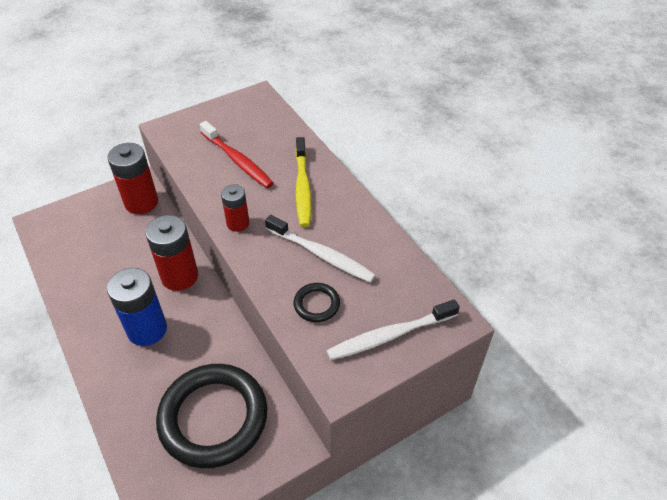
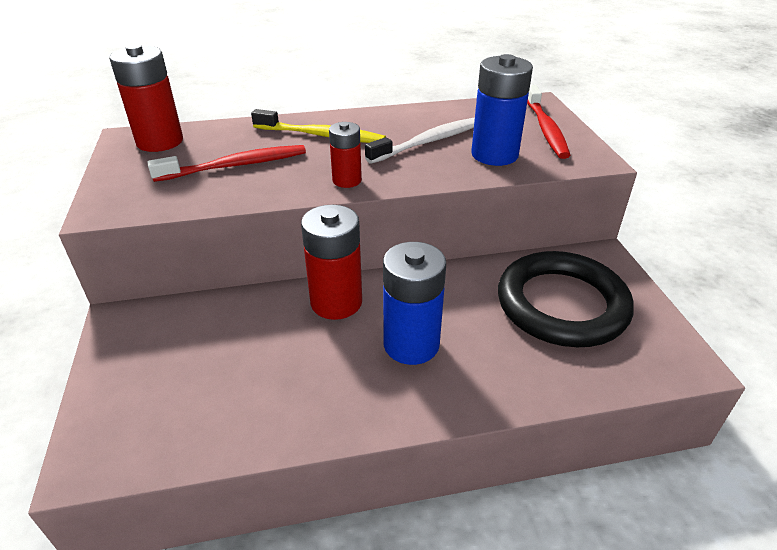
camera: 70 degrees left, 10 degrees down
red battery [107,143,158,214] -> red battery moved to [109,44,183,152]
black ring [294,283,340,322] -> blue battery [471,54,533,166]
white toothbrush [326,299,460,360] -> red toothbrush [527,85,571,159]

